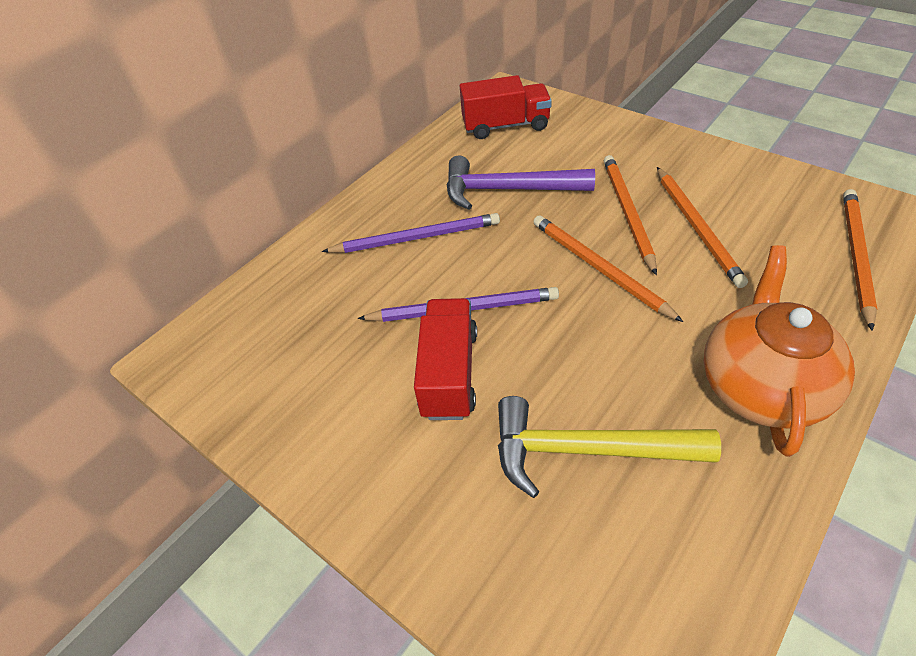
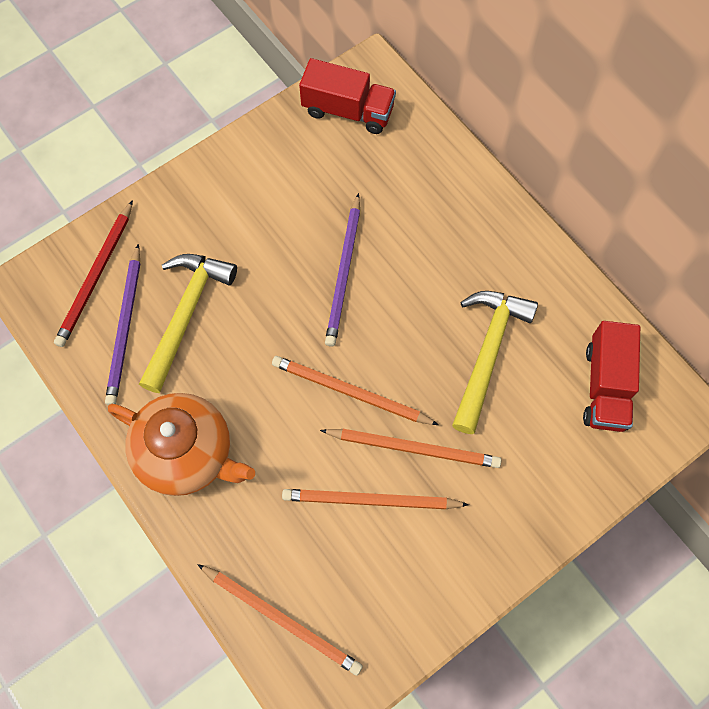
camera: 100 degrees right, 20 degrees up
purple pencil [322,213,500,253] -> purple pencil moved to [105,244,140,405]
red truck [414,298,477,420] -> red truck moved to [299,58,396,134]
purple hammer [447,155,595,210] -> yellow hammer [452,291,538,434]
orange pencil [534,215,683,322] -> orange pencil turned 135 degrees counterclockwise [272,356,439,425]
none -> red pencil [54,200,133,347]

